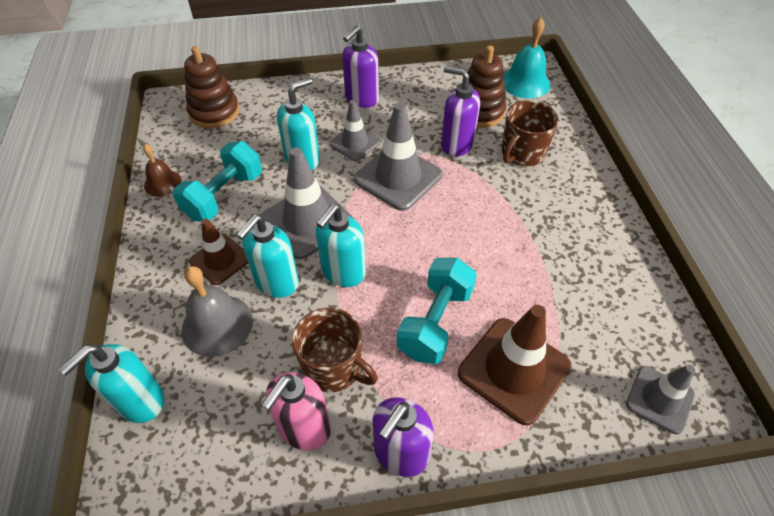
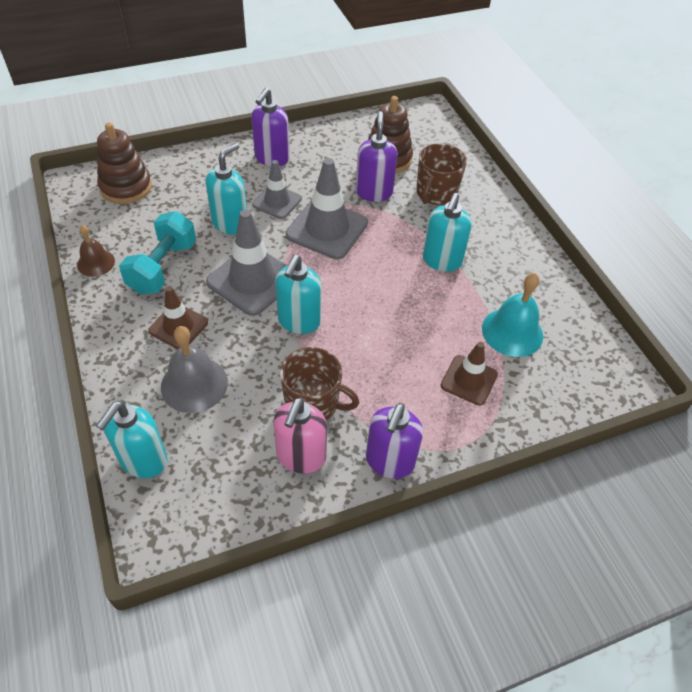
camera: 15 degrees left, 0 degrees up
turquoise soap dispenser [237,215,299,298] -> turquoise soap dispenser moved to [423,193,472,272]
turquoise dumbbell [397,258,477,364] -> none
purple soap dispenser [441,66,480,157] -> purple soap dispenser turned 75 degrees clockwise [356,111,398,202]
brown traffic cone [458,305,572,425] -> brown traffic cone [441,342,498,406], size x0.61
turquoise bell [503,17,551,99] -> turquoise bell moved to [482,273,543,357]
grey traffic cone [626,365,695,434] -> none

